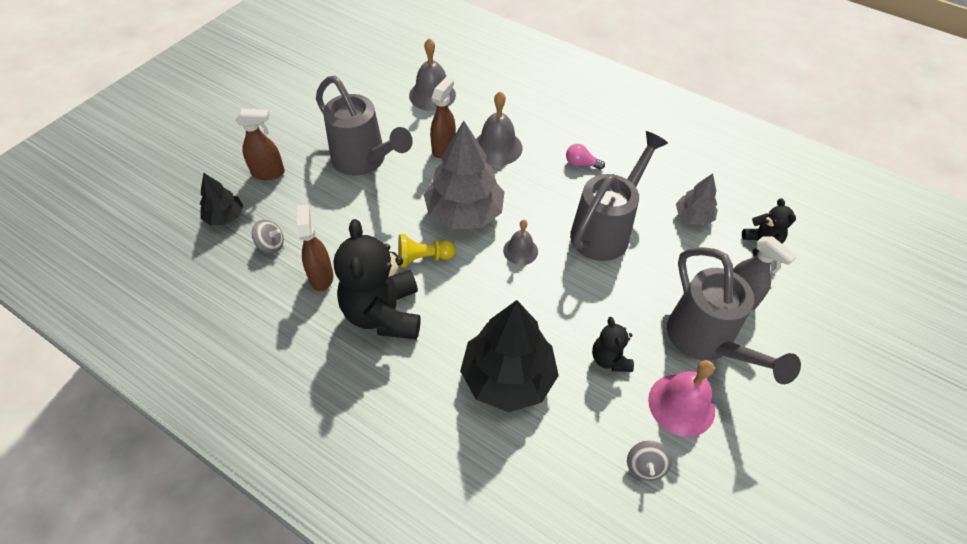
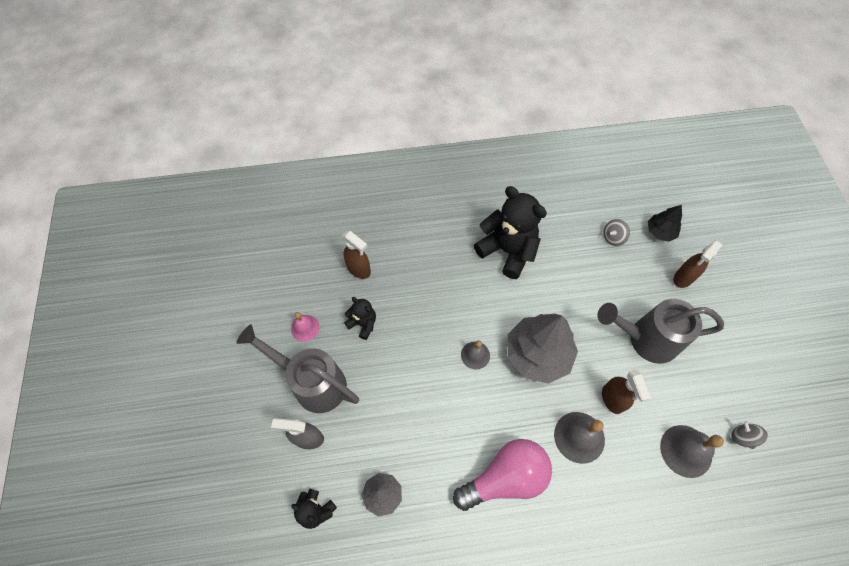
camera: 140 degrees right, 10 degrees up
brown spray bottle [297,204,333,291] -> brown spray bottle moved to [342,231,371,279]
yellow pawn [398,234,455,268] -> none
black tree [460,300,559,412] -> none
pink light bulb [566,144,605,170] -> pink light bulb [453,439,552,511], size x2.45
grey watering can [570,131,668,261] -> none
grey spinning top [627,440,672,481] -> grey spinning top moved to [731,421,768,449]
pink bell [648,360,715,437] -> pink bell [291,312,320,342], size x0.62

